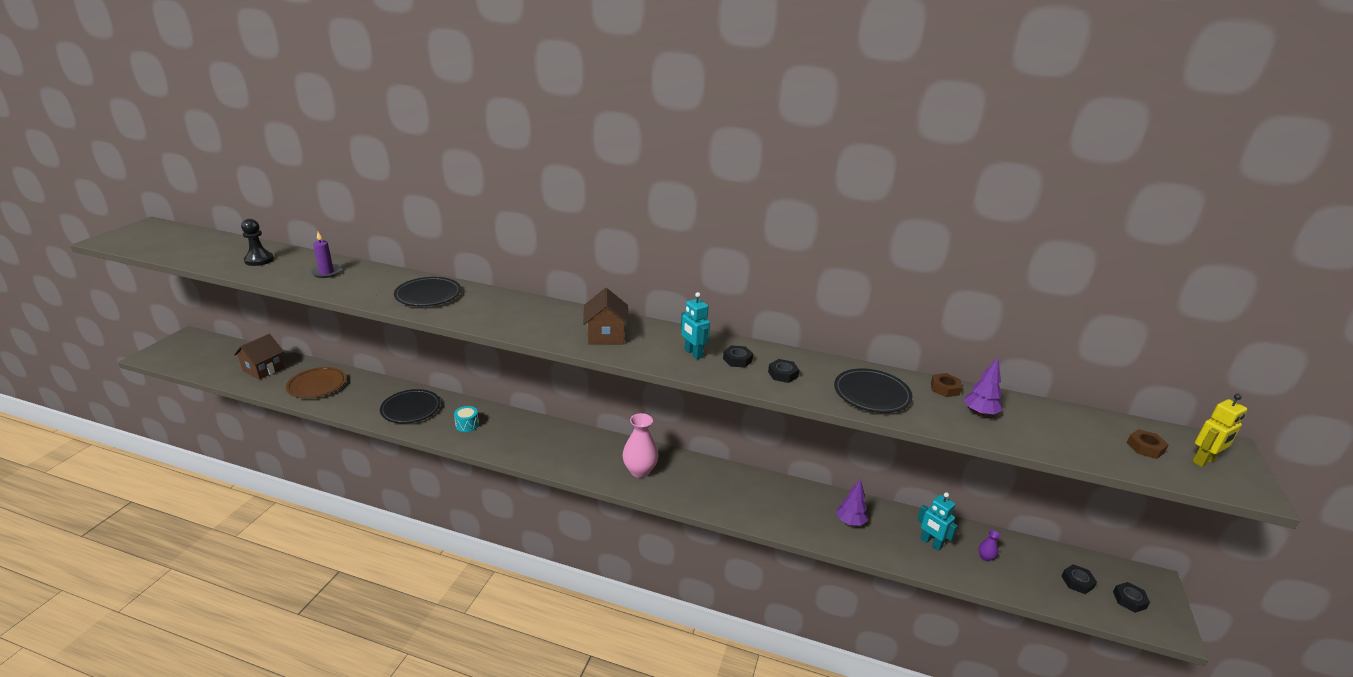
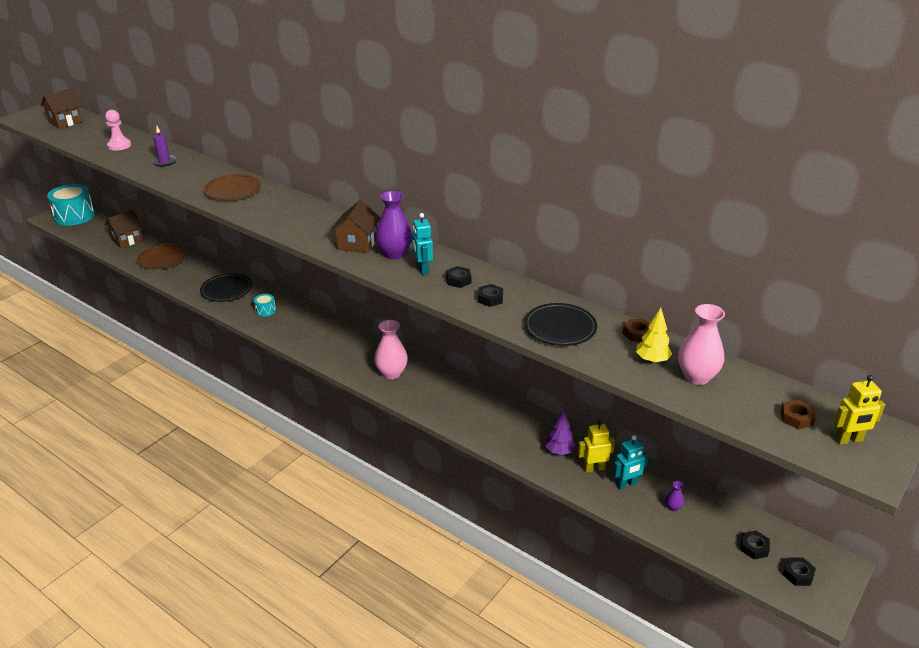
camera: 20 degrees right, 5 degrees up
black pawn [241,219,274,266] -> pink pawn [105,110,131,151]
black plate [394,277,461,306] -> brown plate [203,174,261,200]
turquoise robot [917,492,958,551] -> turquoise robot turned 90 degrees counterclockwise [613,435,649,490]
purple tree [964,358,1002,416] -> yellow tree [636,308,672,363]
none -> brown house [41,89,82,129]
none -> turquoise drum [47,184,95,226]
none -> purple vase [375,191,412,259]
none -> yellow robot [578,420,615,473]
none -> pink vase [678,304,725,385]

